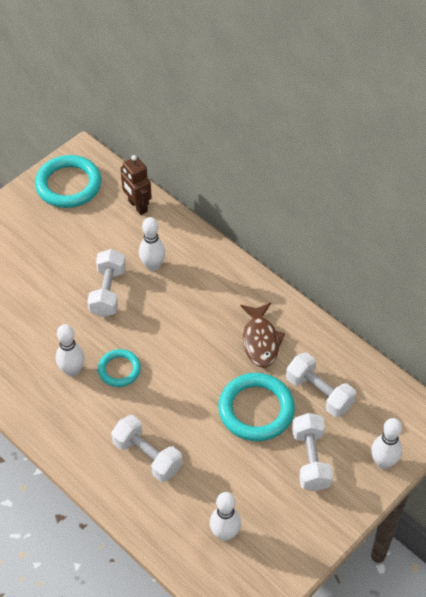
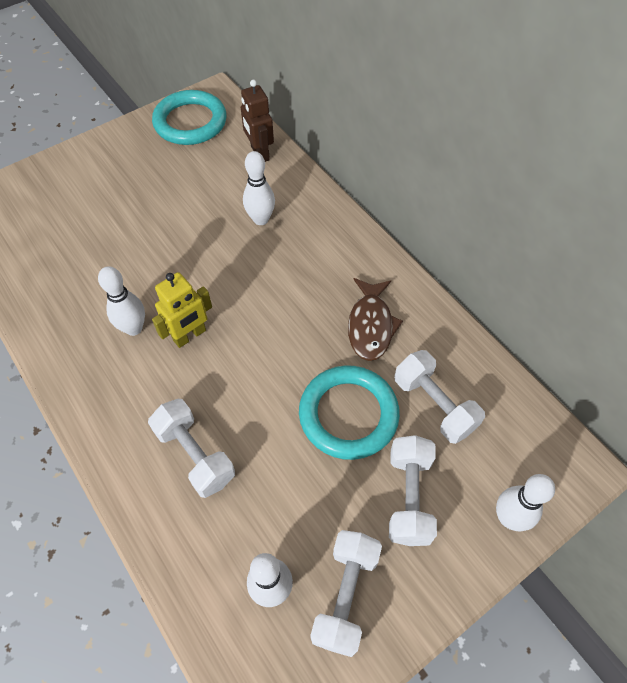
camera: 10 degrees right, 5 degrees up
white dumbbell [87,249,126,317] -> white dumbbell moved to [310,530,382,657]
turquoise ring [98,349,141,387] -> yellow robot [152,272,212,348]

